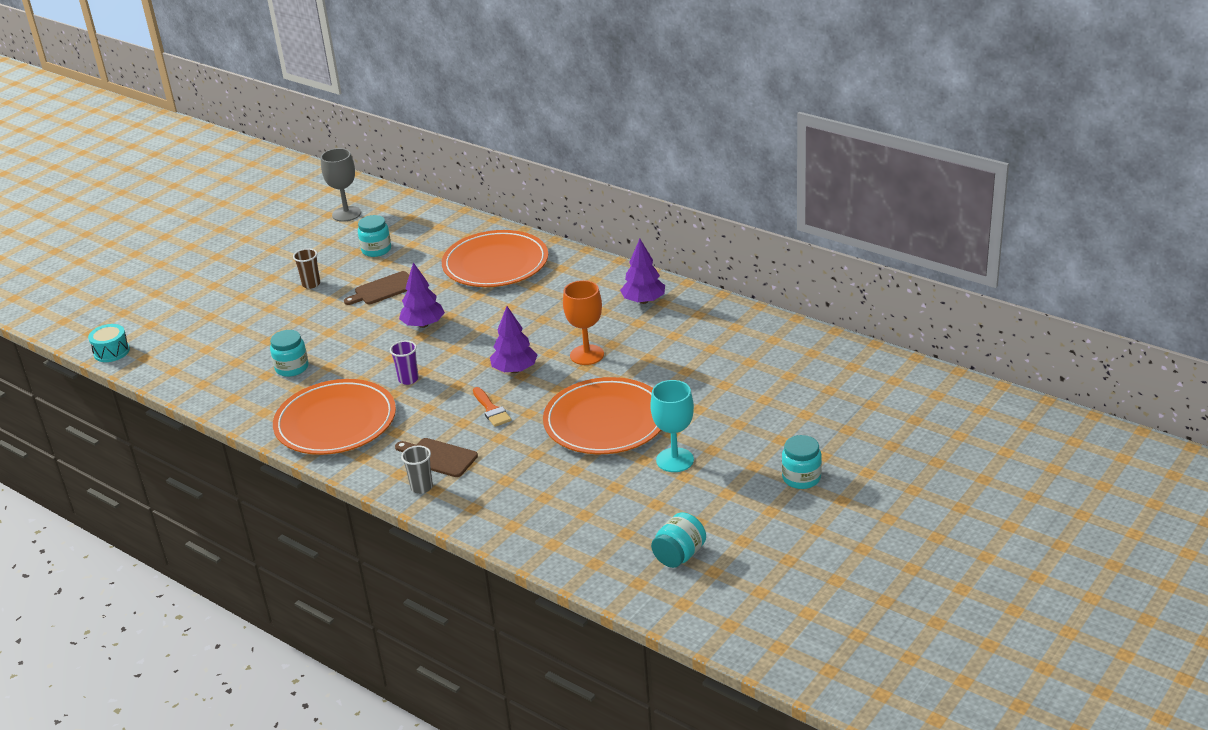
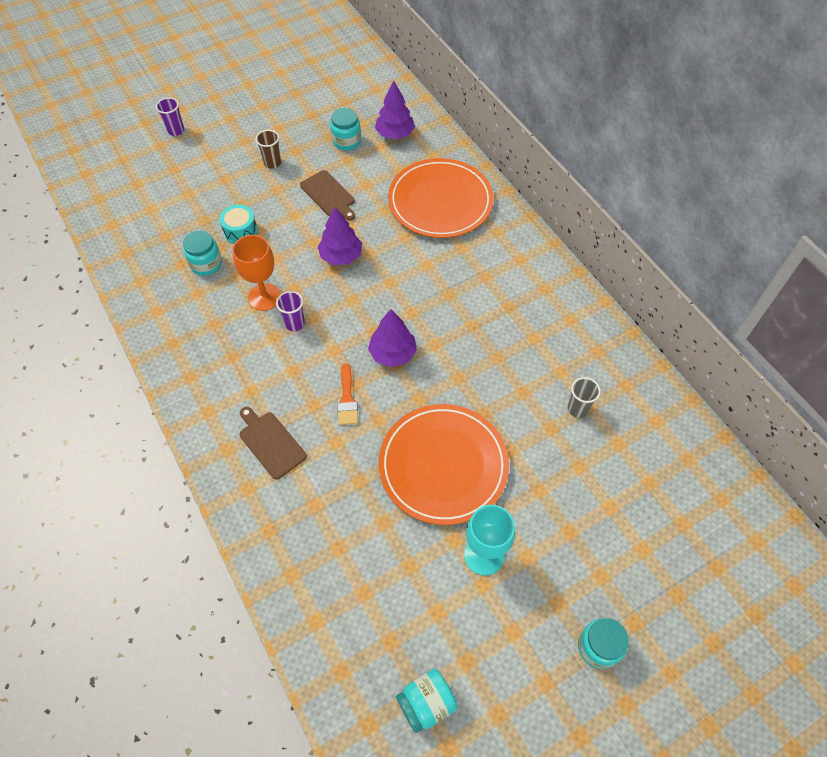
camera: 20 degrees right, 25 degrees up
turquoise drum [88,324,130,362] -> turquoise drum moved to [219,204,258,244]
orange plate [273,379,396,455] -> none
grey goblet [321,148,361,222] -> none
brown cutting board [344,271,409,305] -> brown cutting board turned 120 degrees counterclockwise [300,170,355,221]
grey cup [401,446,433,494] -> grey cup moved to [568,377,601,418]
orange goblet [563,280,604,365] -> orange goblet moved to [232,235,281,311]
purple tree [620,239,665,304] -> purple tree moved to [375,80,415,140]
none -> purple cup [156,97,184,136]

